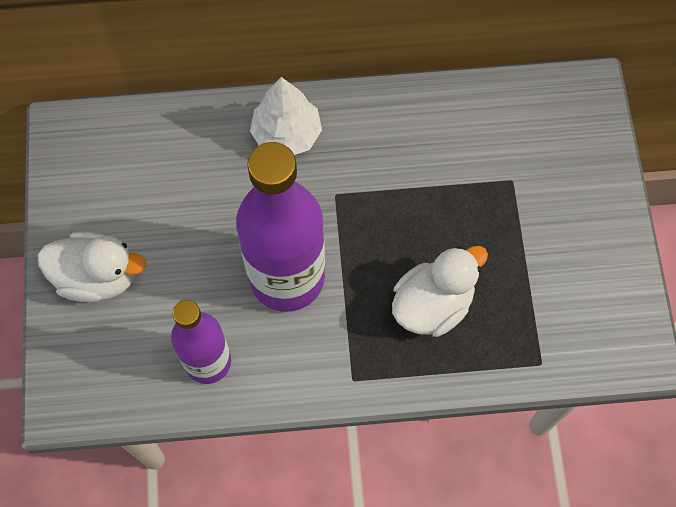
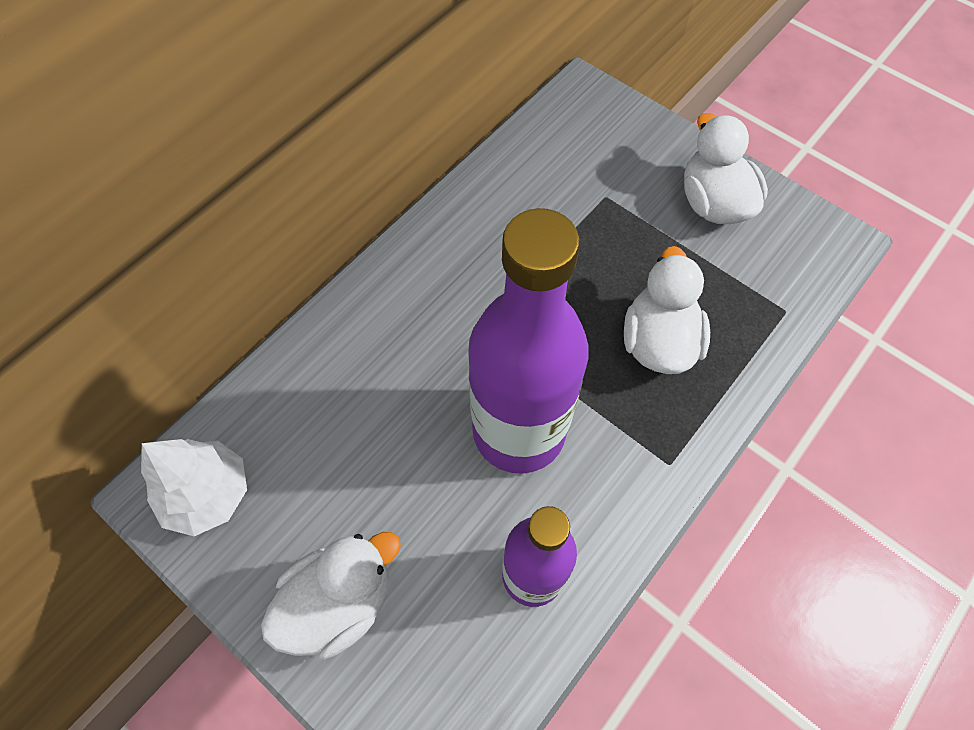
camera: 45 degrees left, 5 degrees down
white tree [250,77,322,155] -> white tree moved to [141,439,247,536]
none -> white duck [684,113,768,224]

